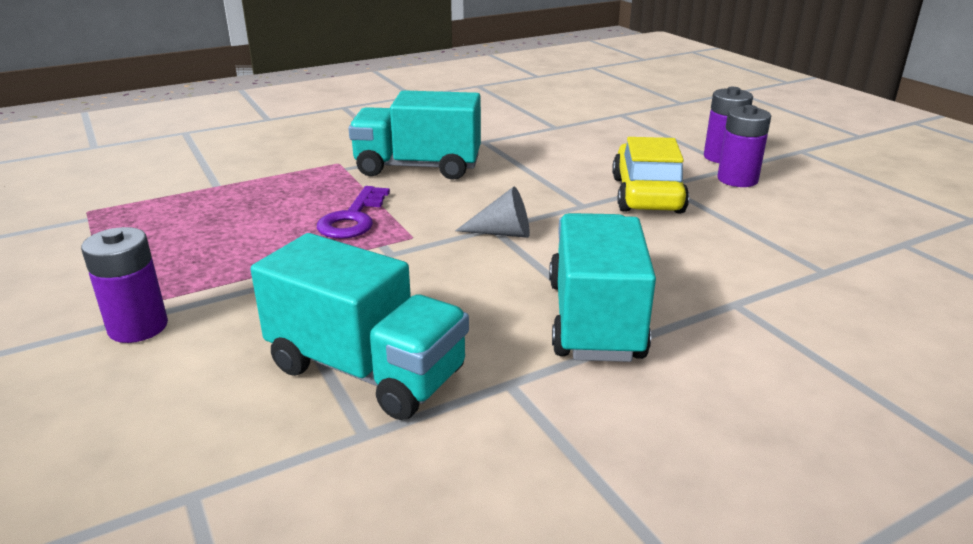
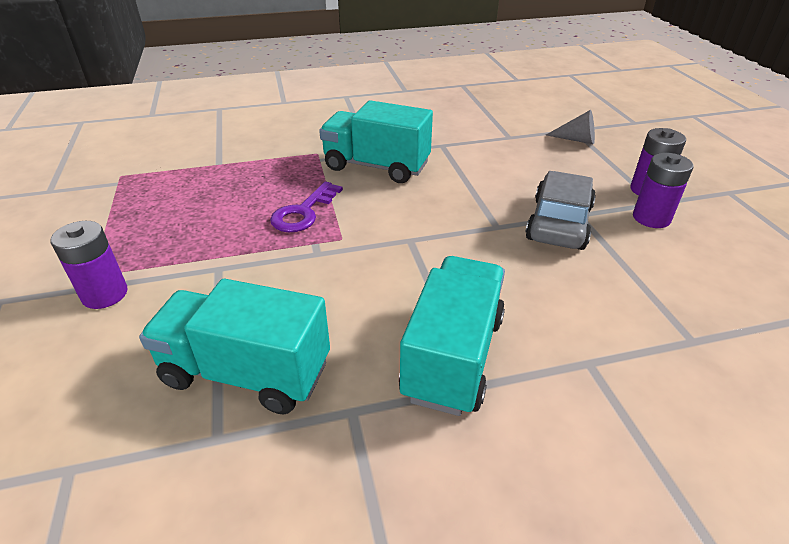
camera: 15 degrees right, 10 degrees up
turquoise truck [251,233,469,420] -> turquoise truck turned 150 degrees clockwise [139,279,330,414]
grey cone [455,187,530,238] -> grey cone moved to [546,110,595,145]
yellow car [612,137,689,213] -> grey car [525,171,596,250]

